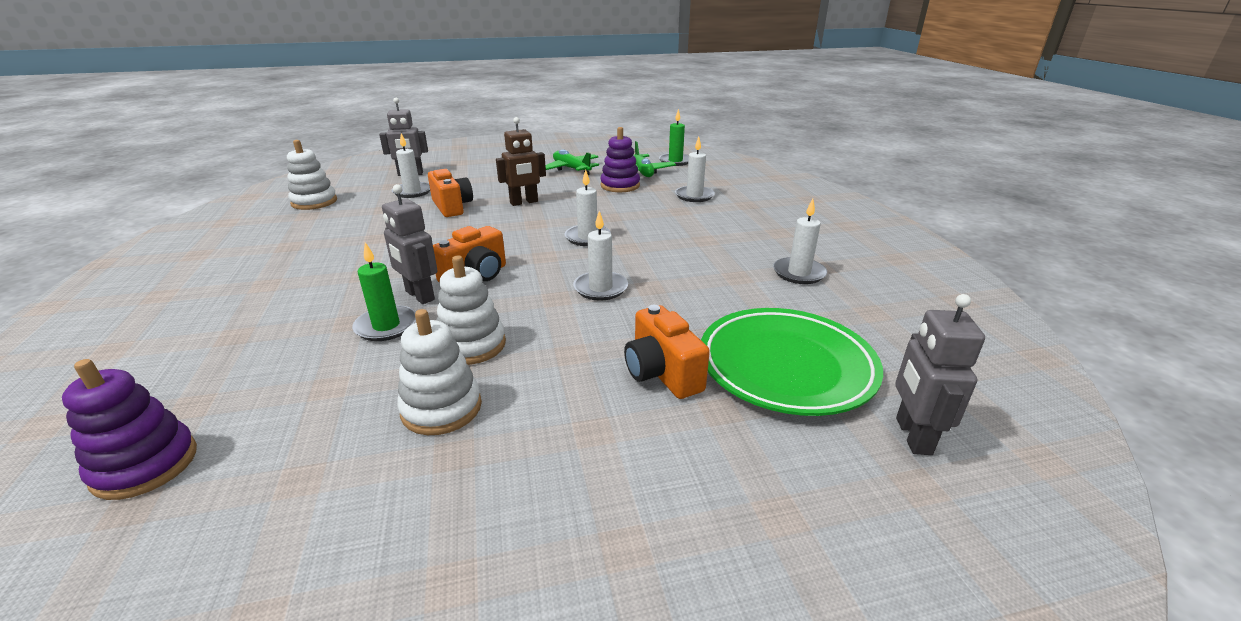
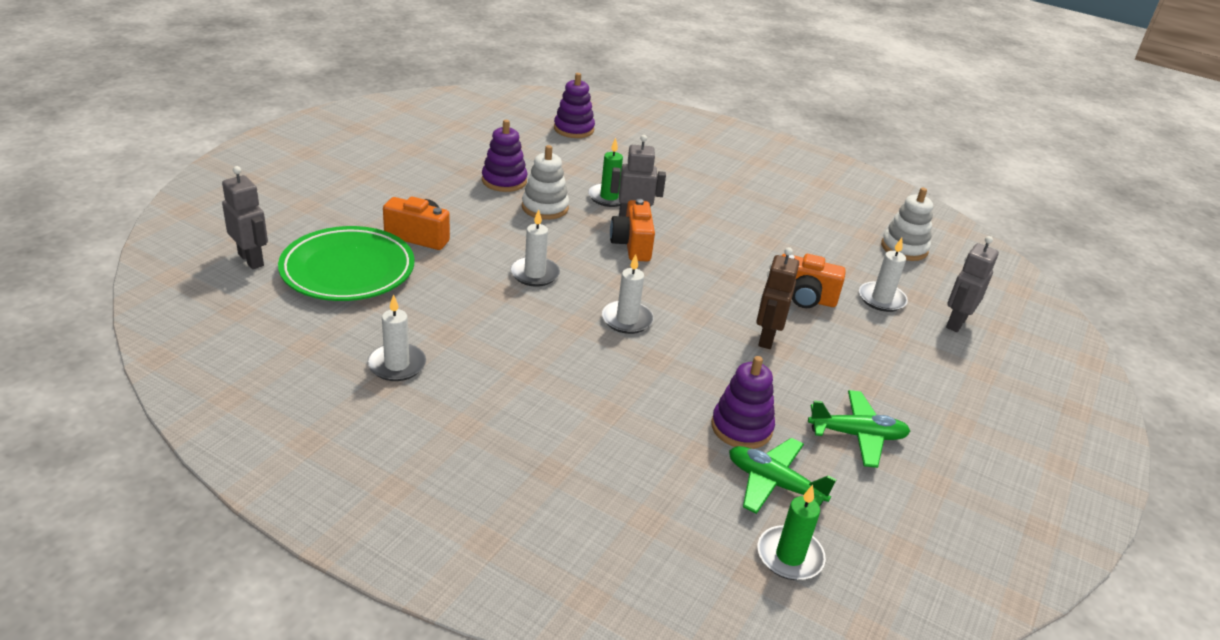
camera: 130 degrees right, 5 degrees up
white stacking toy [397,309,482,435] -> purple stacking toy [482,120,527,192]
white candle [675,137,715,202] -> none

